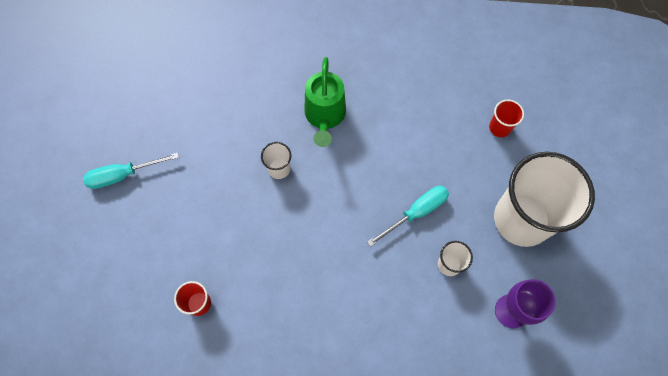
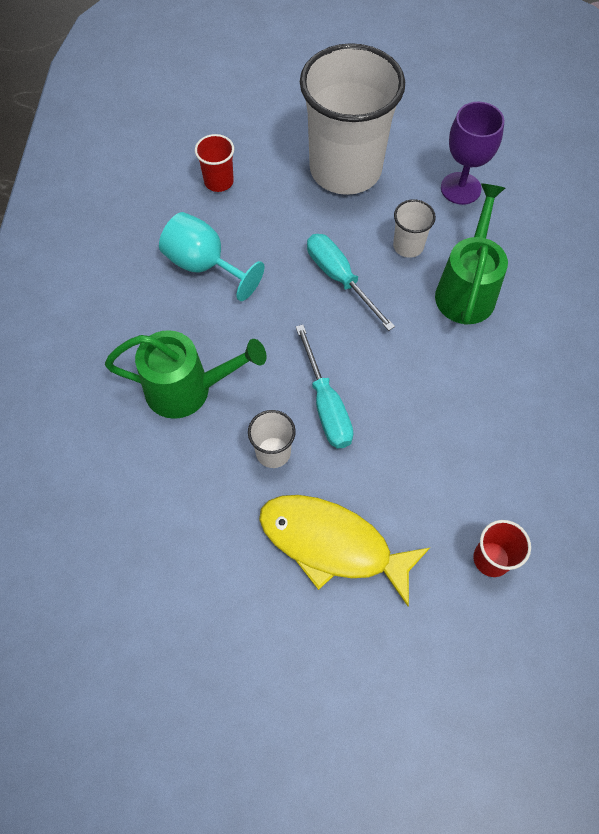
camera: 90 degrees left, 5 degrees down
turquoise screwdriver [83,152,179,189] -> turquoise screwdriver moved to [296,325,354,449]
none -> turquoise goblet [159,212,264,301]
none -> yellow fish [259,495,430,606]
none -> green watering can [435,183,508,325]

